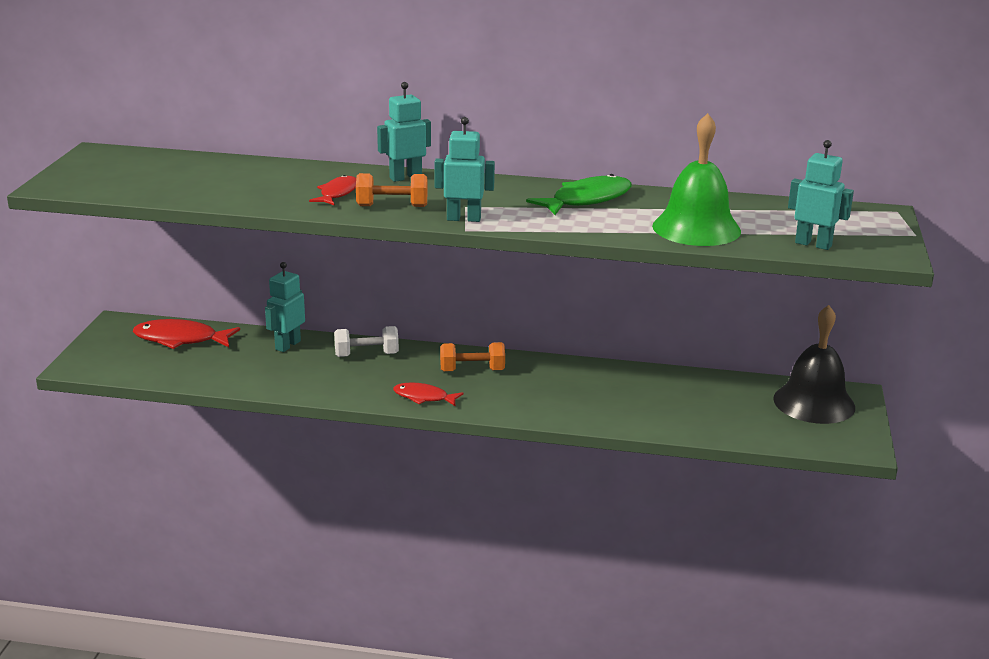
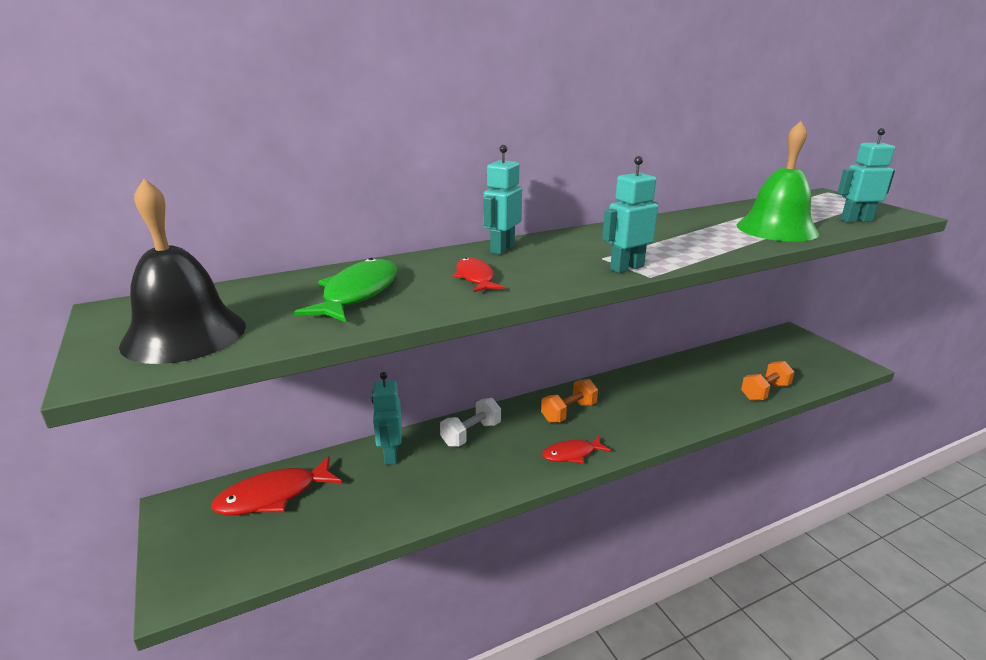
camera: 35 degrees left, 0 degrees up
orange dumbbell [356,173,427,207] -> orange dumbbell moved to [741,361,794,401]
green fish [526,174,631,215] -> green fish moved to [294,258,397,322]
black bell [773,305,855,424] -> black bell moved to [119,178,246,364]

